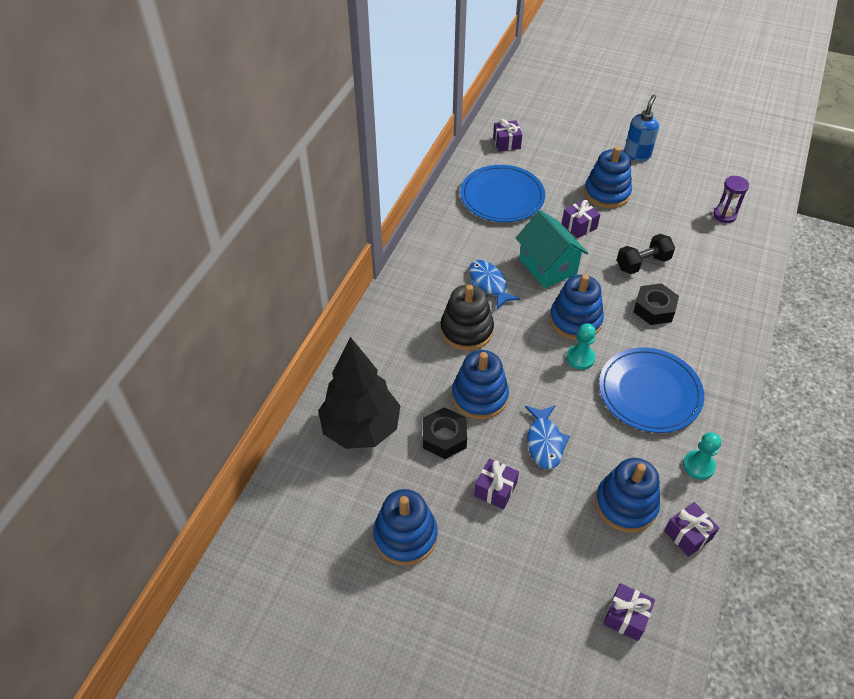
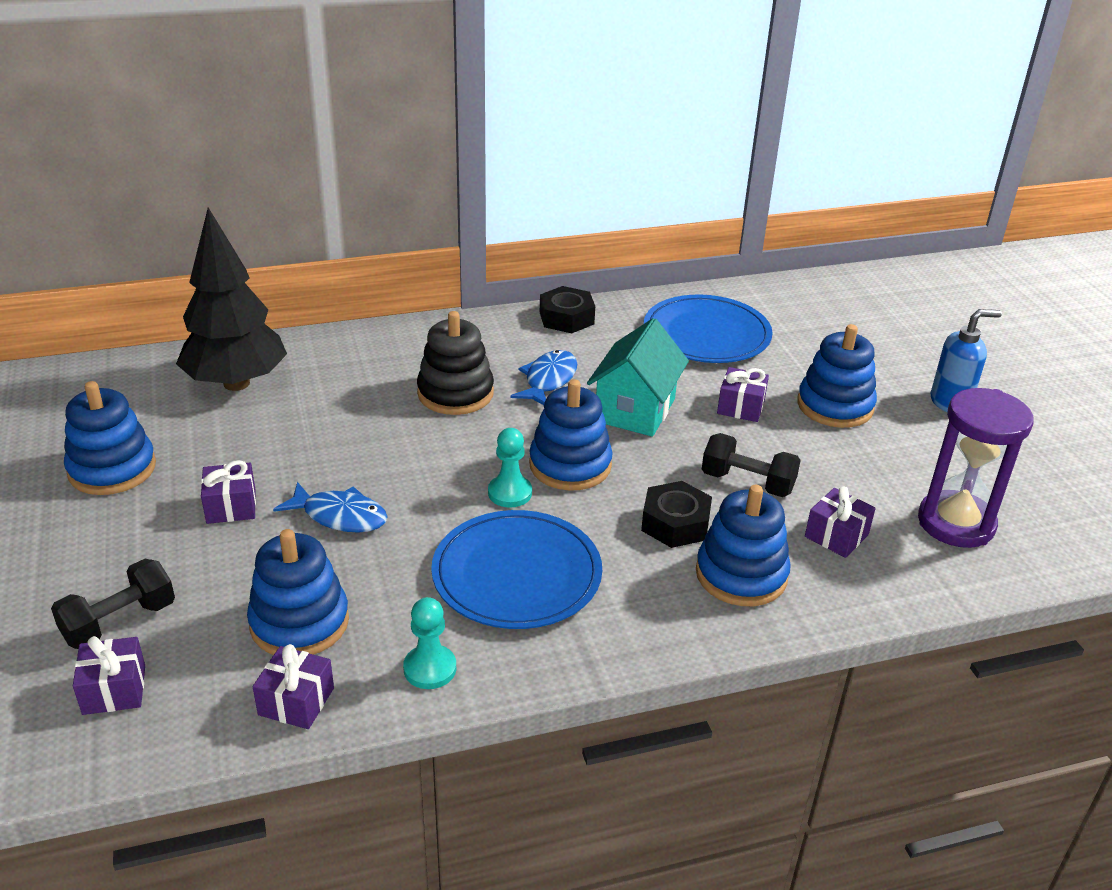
camera: 50 degrees right, 15 degrees down
black nut [423,407,467,459] -> black nut moved to [540,286,595,333]
blue stacking toy [452,350,509,420] -> blue stacking toy moved to [696,485,791,606]
purple gift [493,119,522,152] -> purple gift moved to [805,487,876,558]
blue fish [525,405,570,469] -> blue fish turned 120 degrees counterclockwise [273,482,388,533]
purple hourglass [714,176,749,223] -> purple hourglass [918,388,1034,548], size x1.81
none -> black dumbbell [51,559,175,649]

